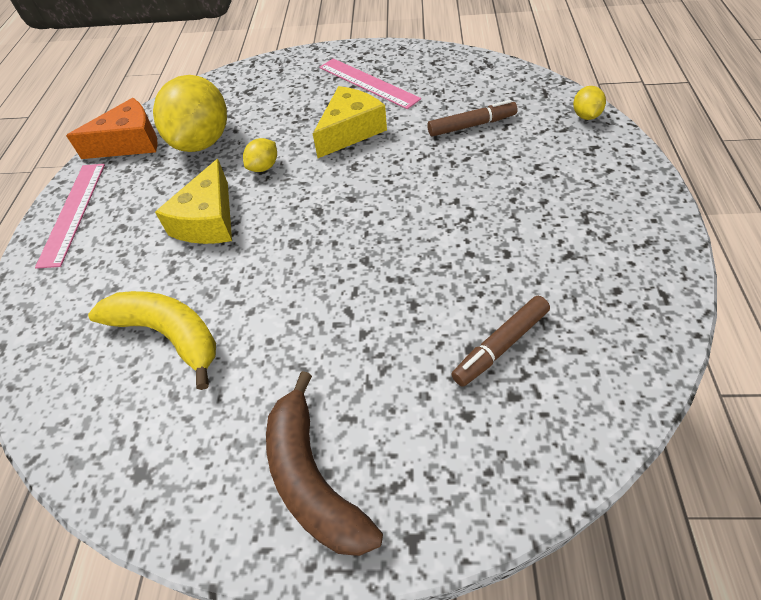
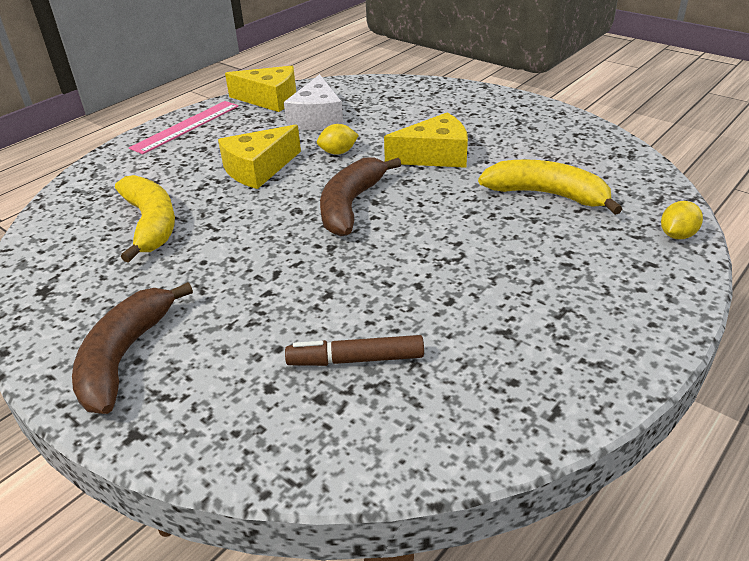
camera: 35 degrees right, 15 degrees down
orange cheese [66,98,158,159] -> yellow cheese [225,66,296,112]
yellow lemon [153,75,227,152] -> white cheese [284,74,343,130]
pink ruler [319,58,421,109] -> none
brown marker [427,100,518,136] -> yellow banana [478,159,622,215]
none -> brown banana [320,157,401,236]

